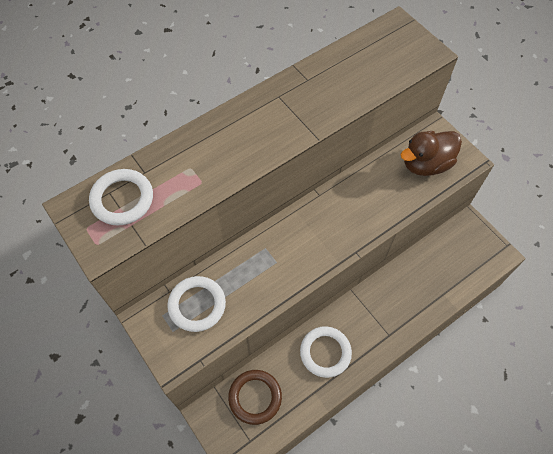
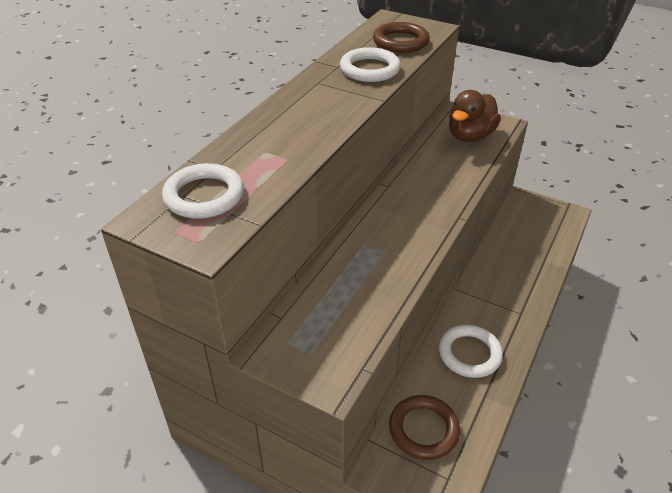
camera: 25 degrees left, 20 degrees down
white ring [167,276,226,332] -> white ring moved to [340,47,401,82]
none -> brown ring [373,22,430,53]

